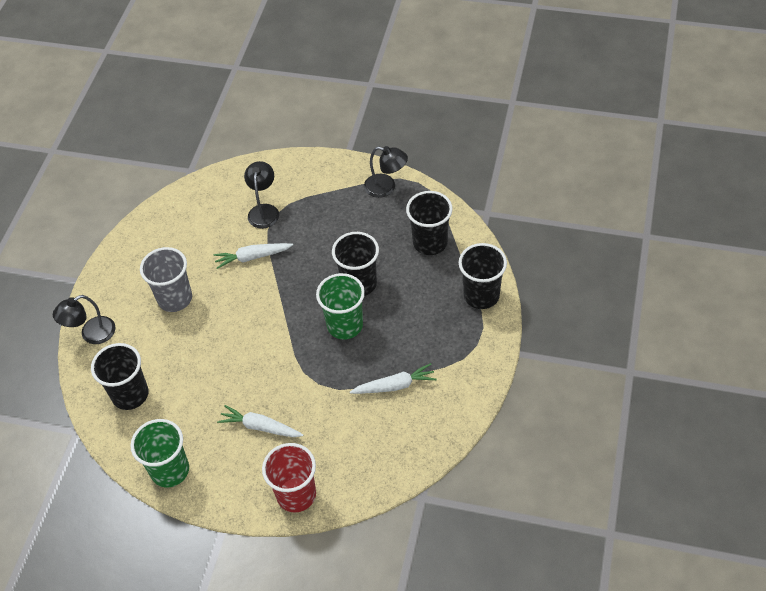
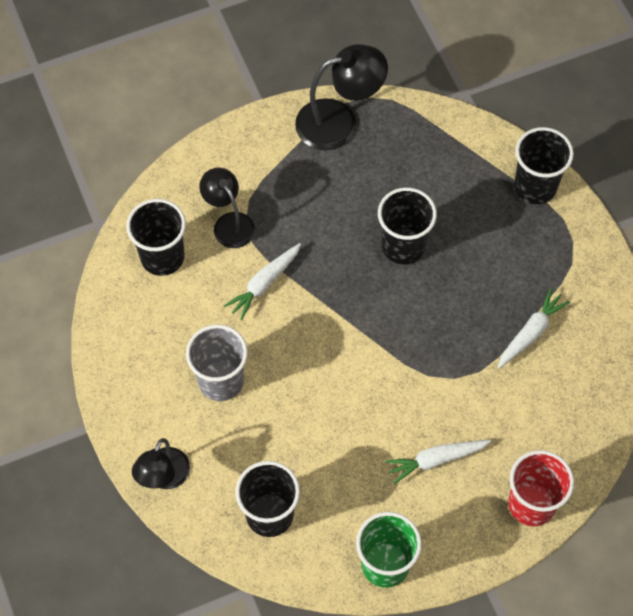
camera: 40 degrees left, 10 degrees up
green cup [316,273,365,339] -> none
black lamp [364,146,408,198] -> black lamp [295,44,388,150], size x1.52
black cup [406,191,453,255] -> black cup moved to [126,199,186,276]

